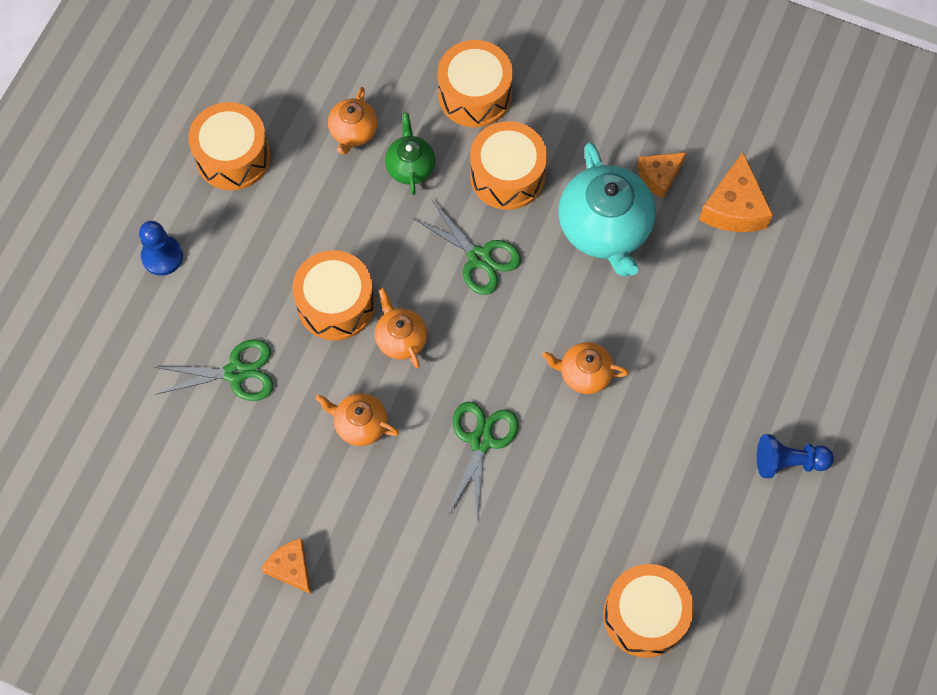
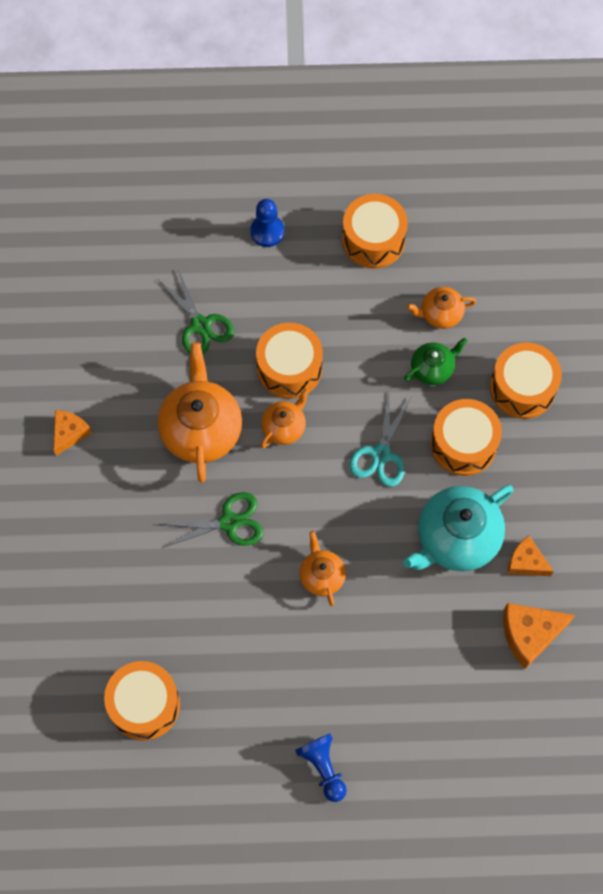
camera: 65 degrees right, 0 degrees up
orange teapot [315,393,399,446] -> orange teapot [158,342,242,483], size x1.88
green scissors [413,199,521,295] -> turquoise scissors [349,394,411,487]

